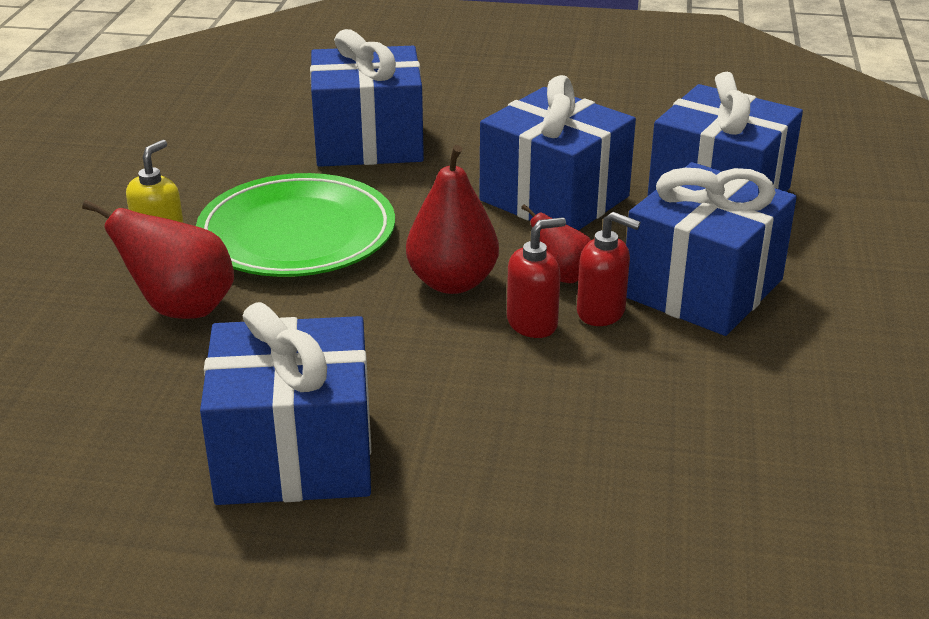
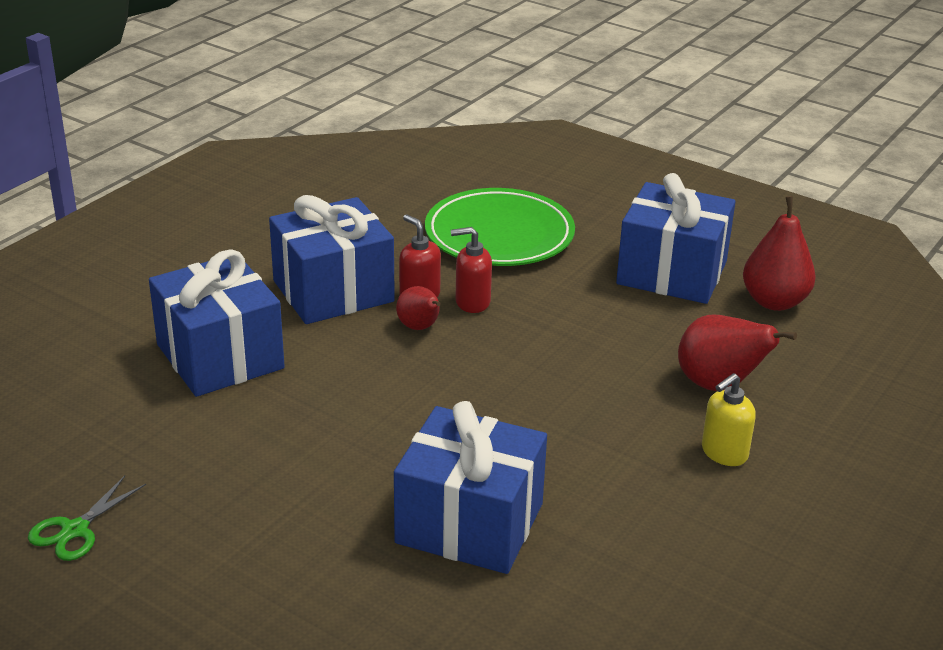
camera: 155 degrees left, 0 degrees up
green plate [196,173,395,277] -> green plate moved to [425,188,575,266]
red pear [406,145,499,294] -> red pear moved to [743,196,816,311]
blue gift [479,75,636,231] -> none
none -> green scissors [28,475,146,561]

